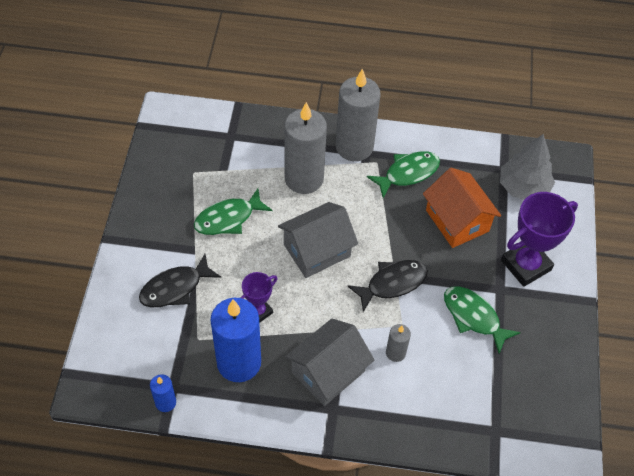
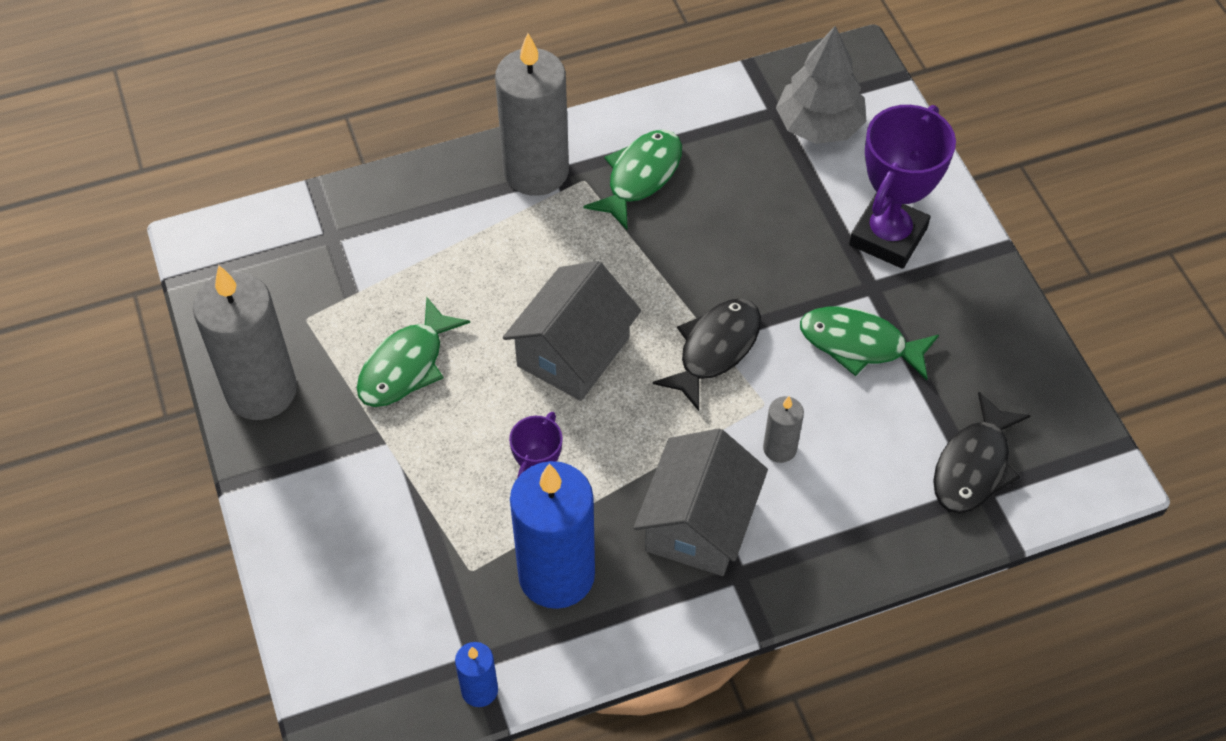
camera: 25 degrees left, 0 degrees up
black fish [139,254,221,307] -> black fish moved to [933,392,1031,513]
grey candle [285,102,327,194] -> grey candle moved to [193,265,297,420]
orange house [423,168,501,248] -> none

